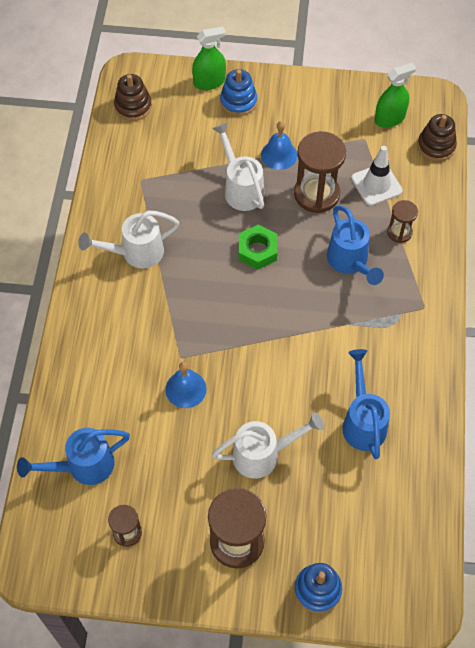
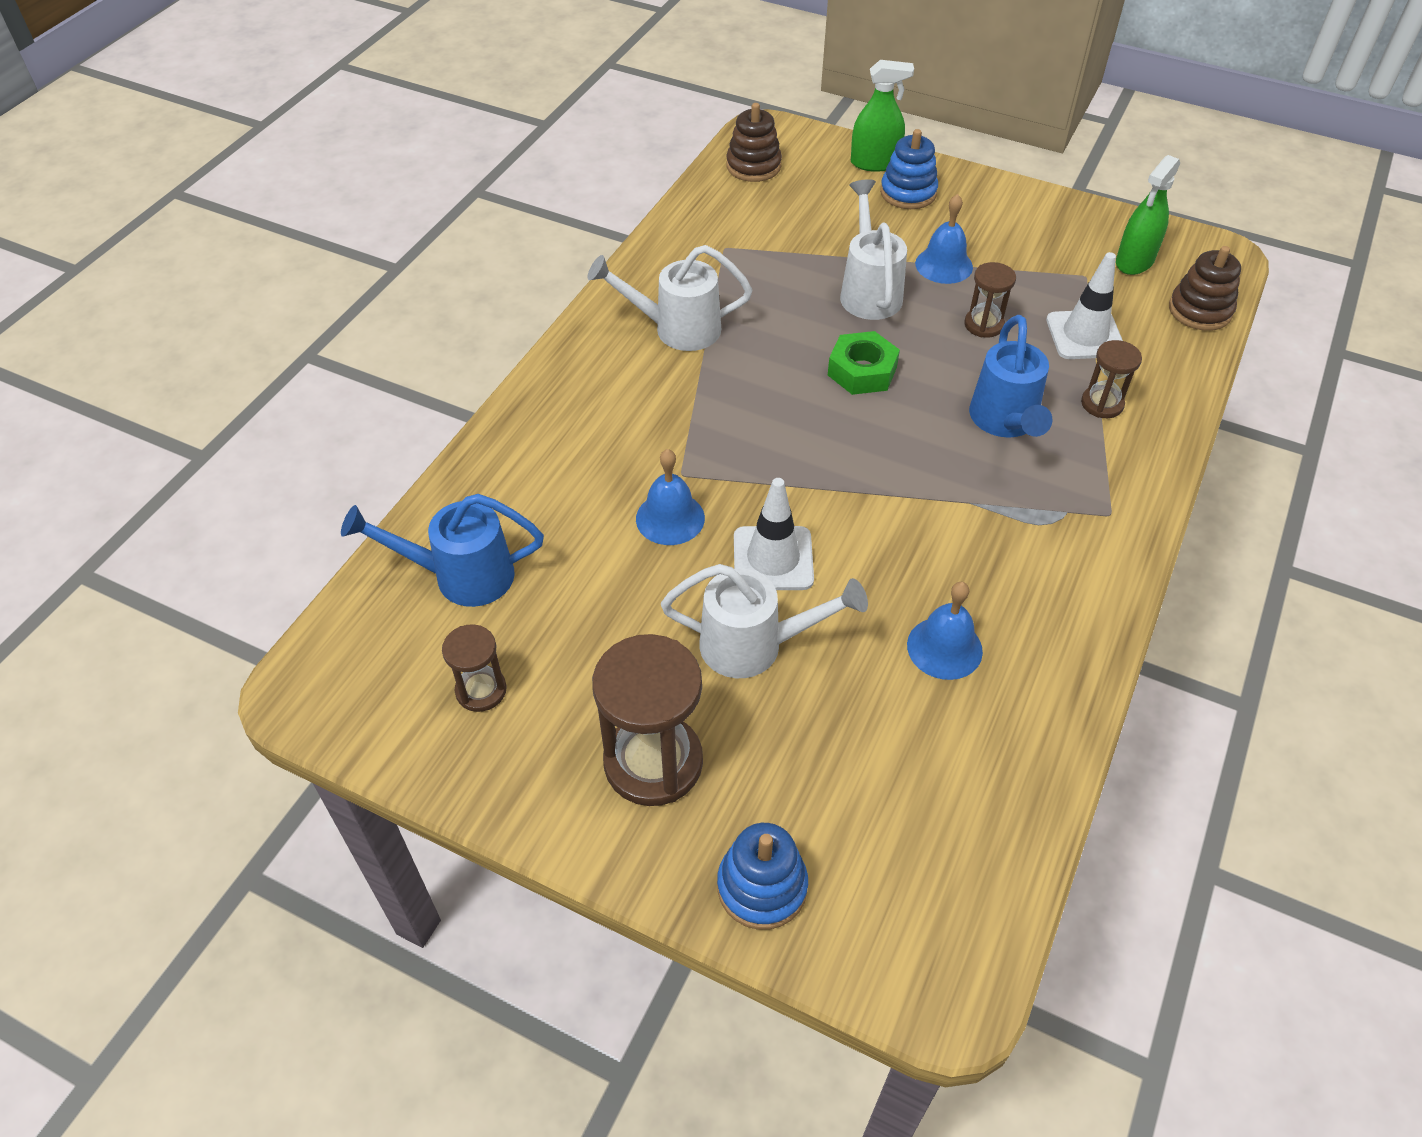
camera: 20 degrees right, 10 degrees down
brown hourglass [294,131,346,213] -> brown hourglass [964,262,1016,338], size x0.54
blue watering can [342,349,390,459] -> blue bell [907,582,983,680]
green spray bottle [375,62,416,128] -> green spray bottle turned 135 degrees clockwise [1116,155,1180,275]
none -> white traffic cone [734,478,814,590]

